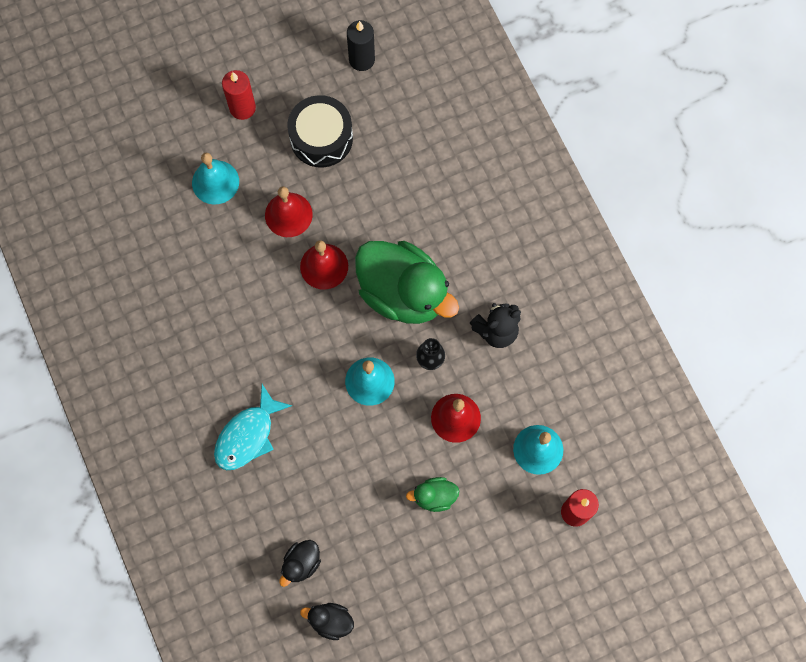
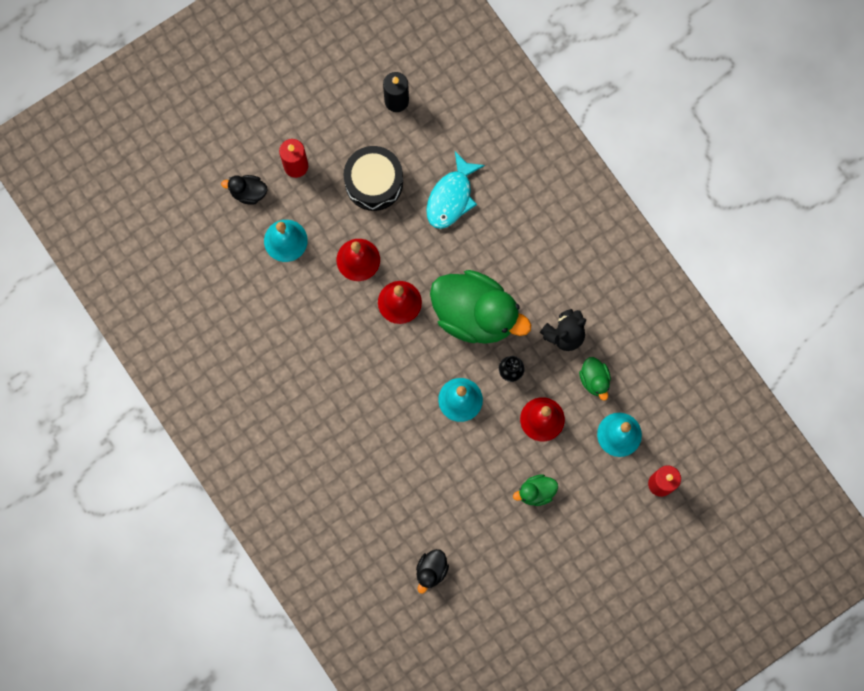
camera: 10 degrees left, 5 degrees up
turquoise fish [214,384,292,470] -> turquoise fish moved to [426,151,485,229]
black duck [300,603,354,640] -> black duck moved to [221,175,268,205]
none -> green duck [579,357,611,401]

